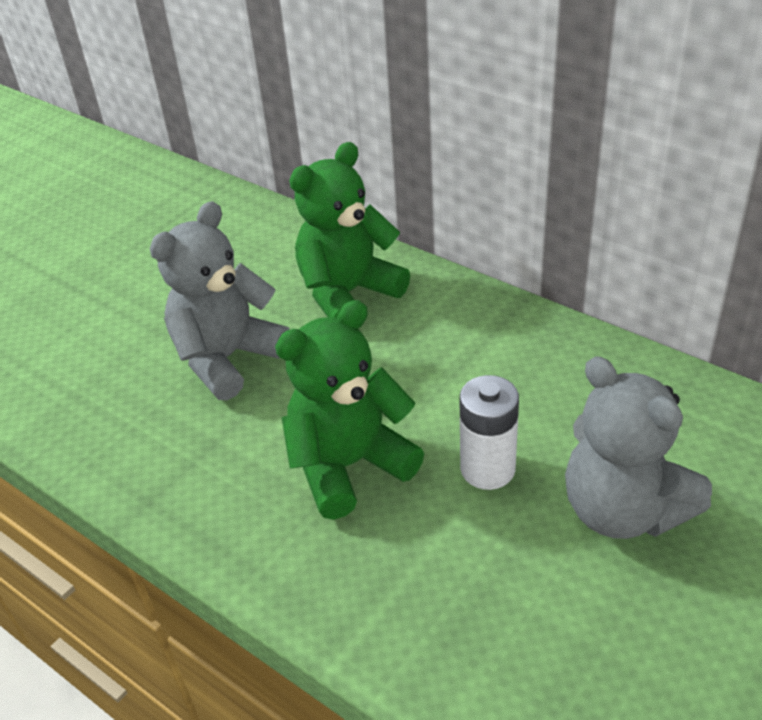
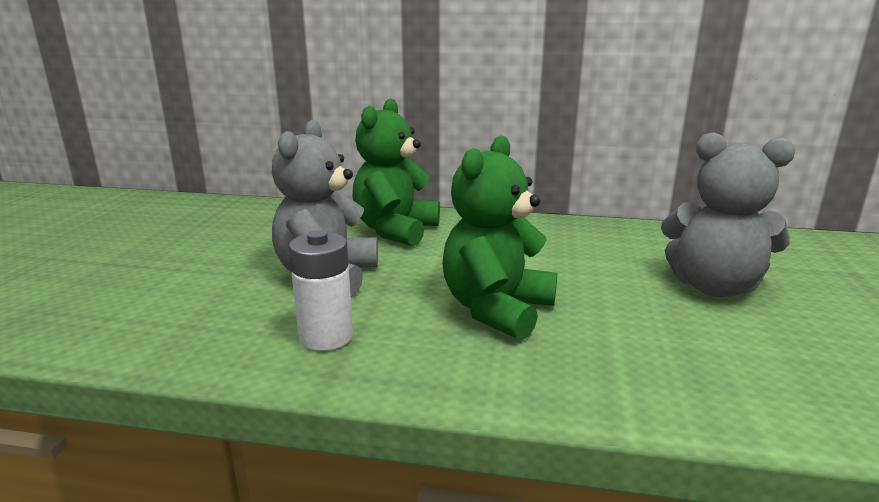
camera: 30 degrees left, 20 degrees down
white battery [460,375,519,490] -> white battery moved to [289,230,353,351]

